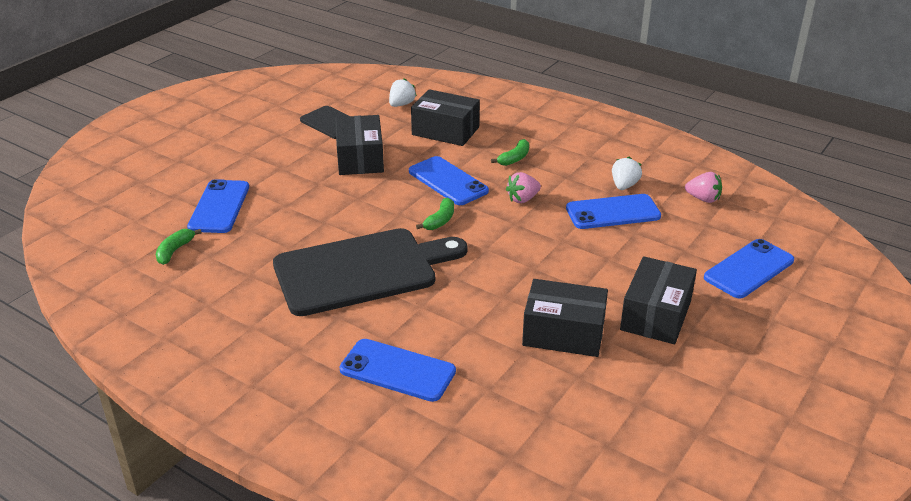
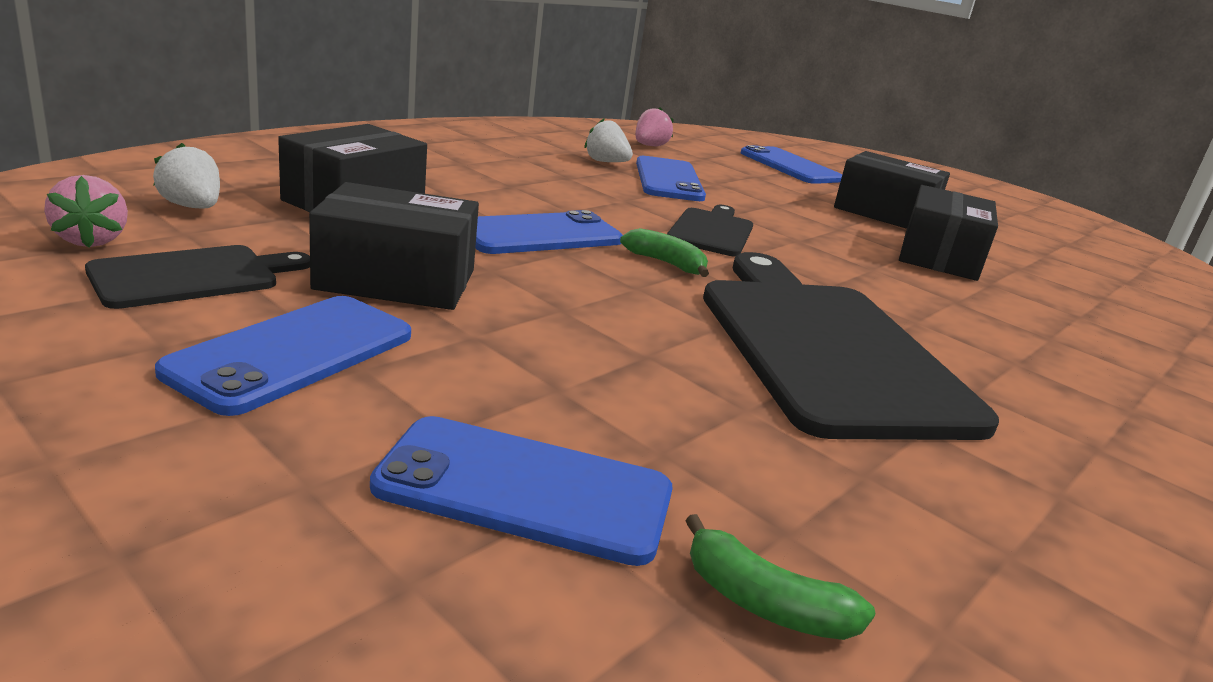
camera: 85 degrees left, 10 degrees down
blue phone [339,339,456,402] -> blue phone moved to [155,296,411,416]
green banana [491,139,529,166] -> none
pink strawberry [506,172,541,203] -> pink strawberry moved to [44,175,128,248]
none -> black cutting board [667,205,753,256]

